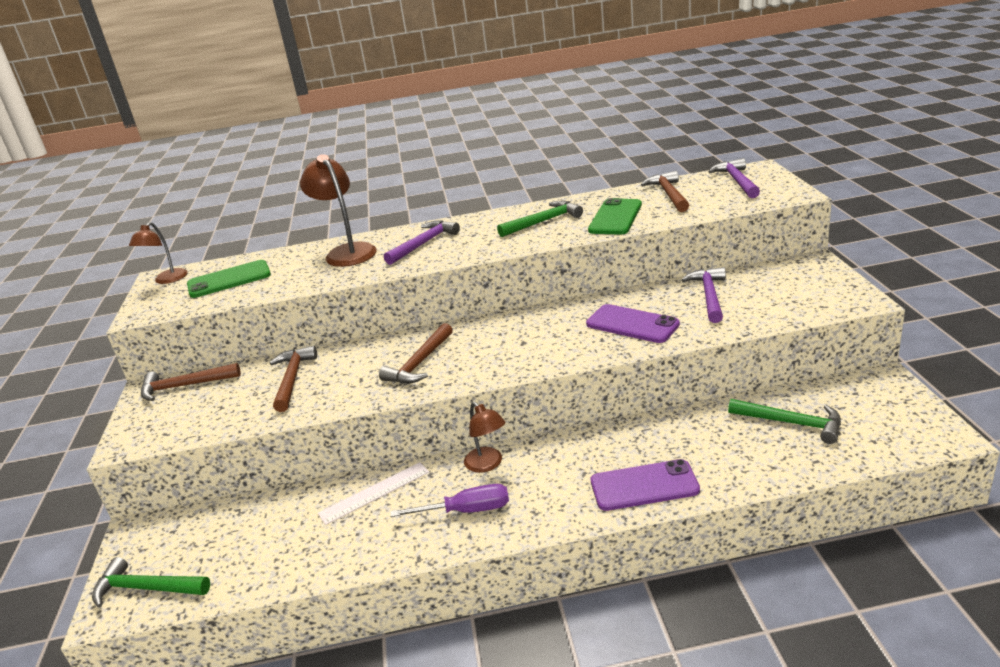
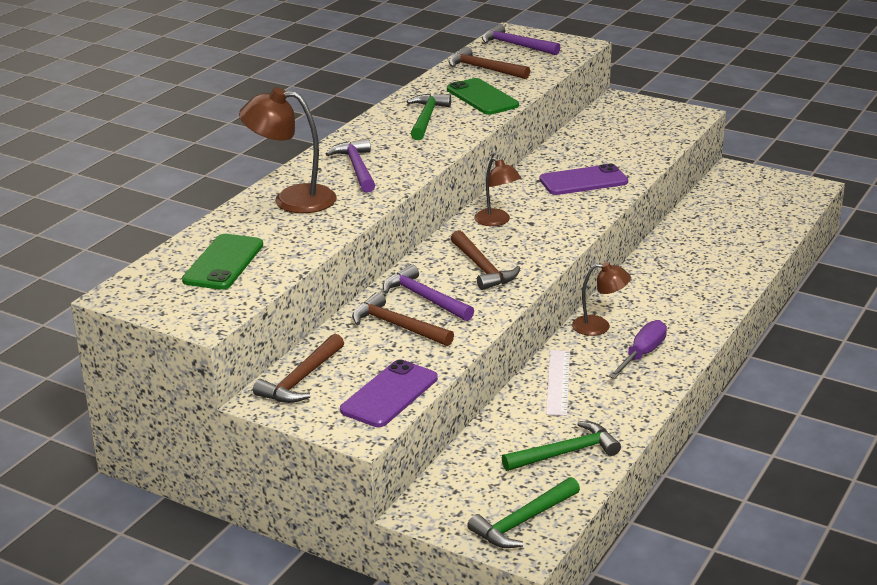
camera: 55 degrees left, 0 degrees up
brown lamp [129,222,188,284] -> brown lamp moved to [474,157,521,226]
purple phone [591,459,700,511] -> purple phone moved to [340,359,438,427]
purple hammer [682,267,726,323] -> purple hammer moved to [383,264,474,321]
green hammer [728,399,841,444] -> green hammer moved to [502,421,621,471]

